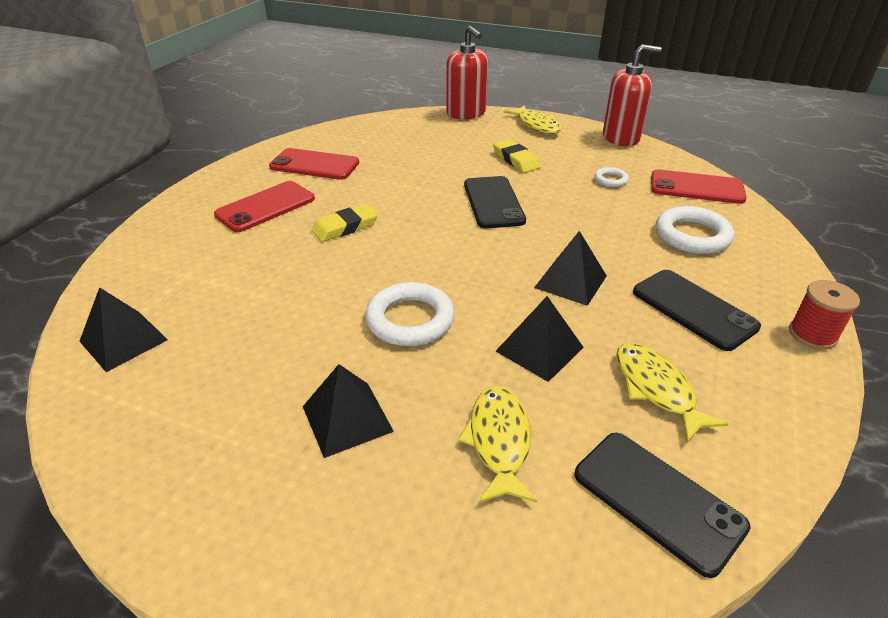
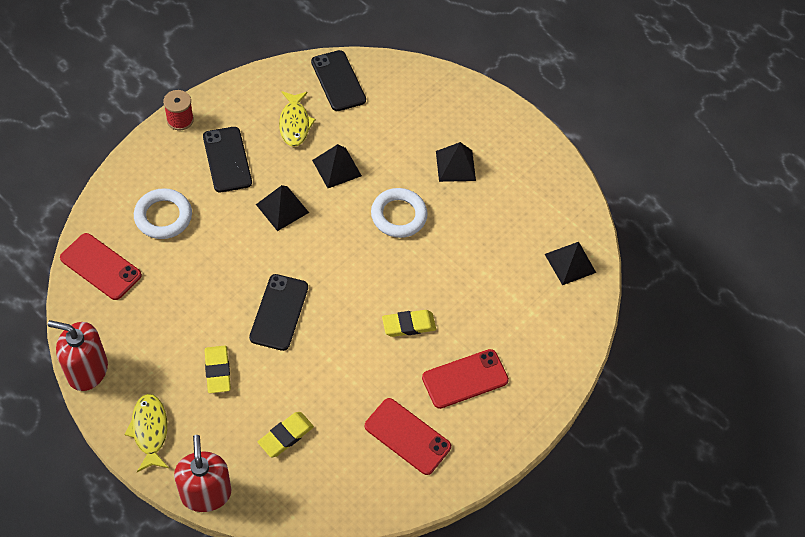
camera: 165 degrees left, 20 degrees up
yellow fish [458,386,537,503] -> none
white ring [594,167,629,187] -> none
none -> yellow eraser [258,412,314,457]

